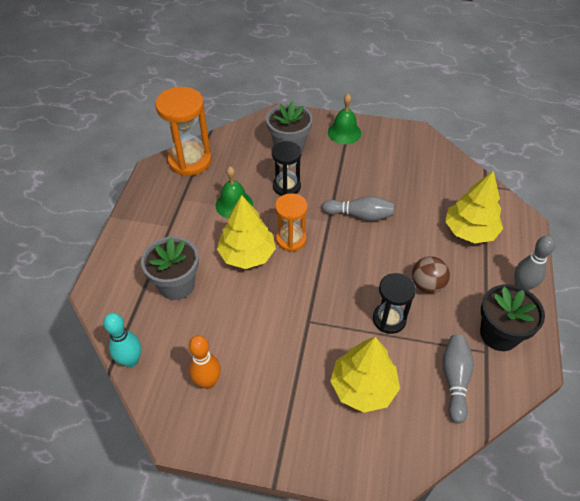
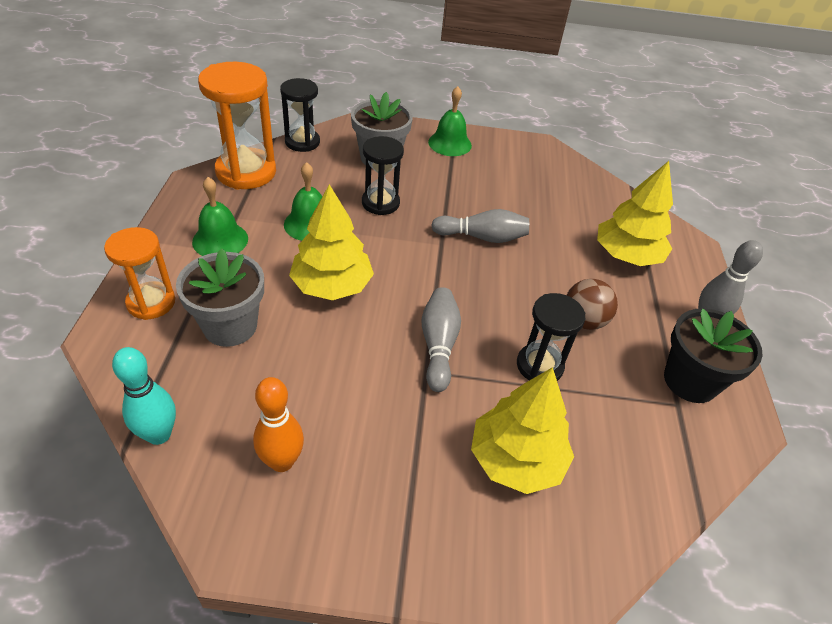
camera: 10 degrees left, 5 degrees down
orange hourglass [275,193,308,252] -> orange hourglass moved to [104,227,175,320]
grey bowling pin [442,335,474,423] -> grey bowling pin moved to [422,287,461,392]
none -> green bell [192,177,248,256]
none -> black hourglass [280,78,320,152]

